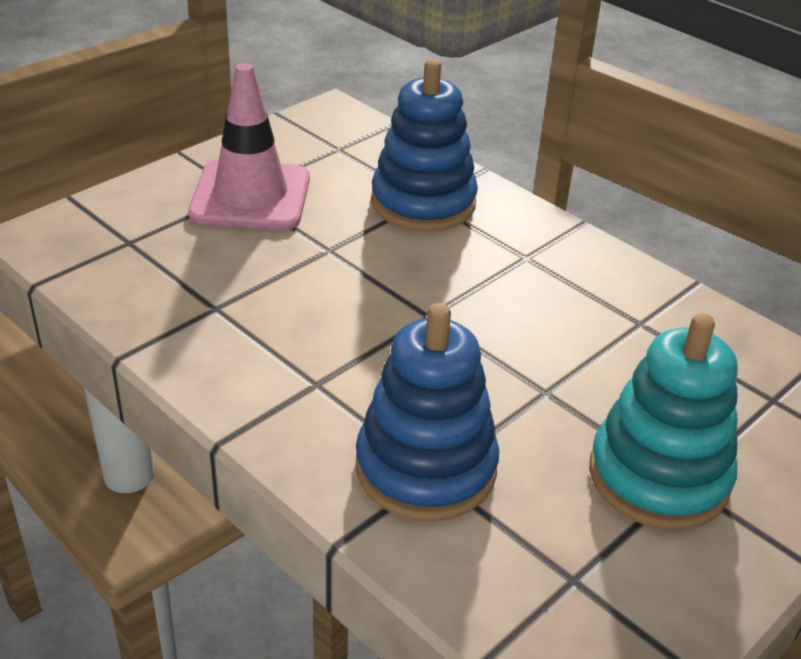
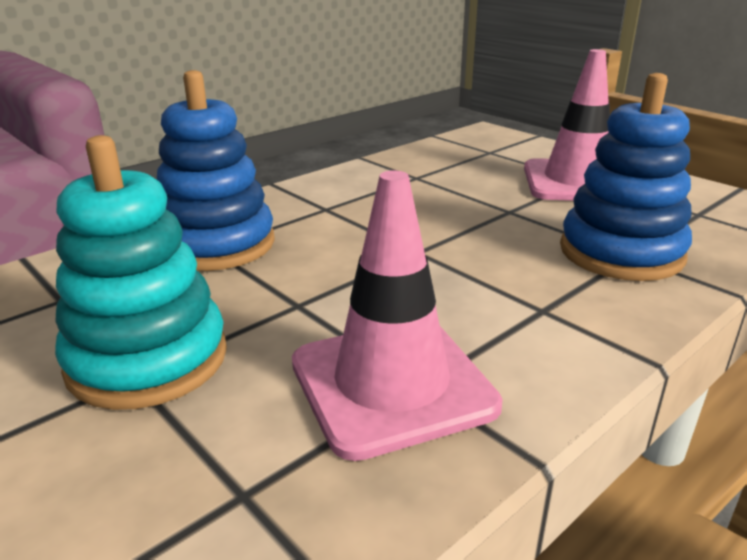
camera: 95 degrees right, 10 degrees down
none -> pink traffic cone [292,171,502,461]

